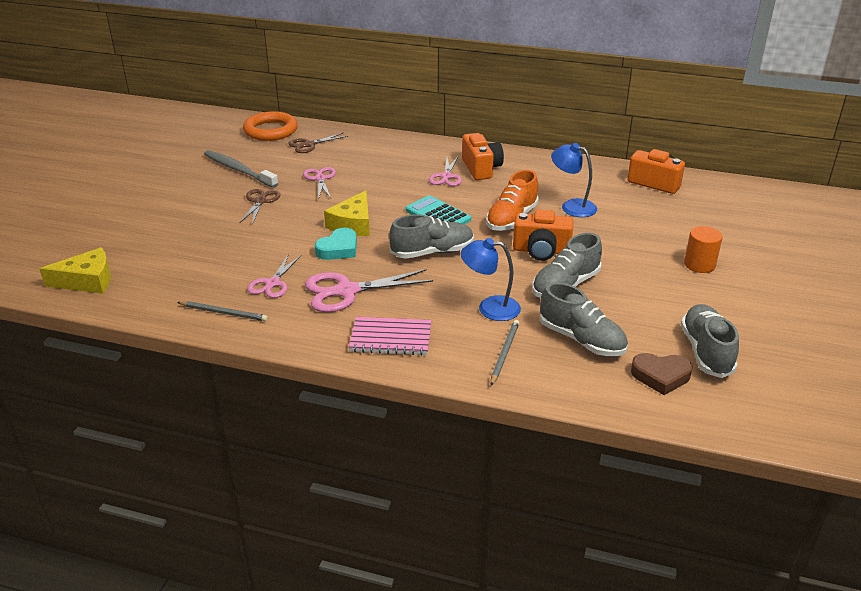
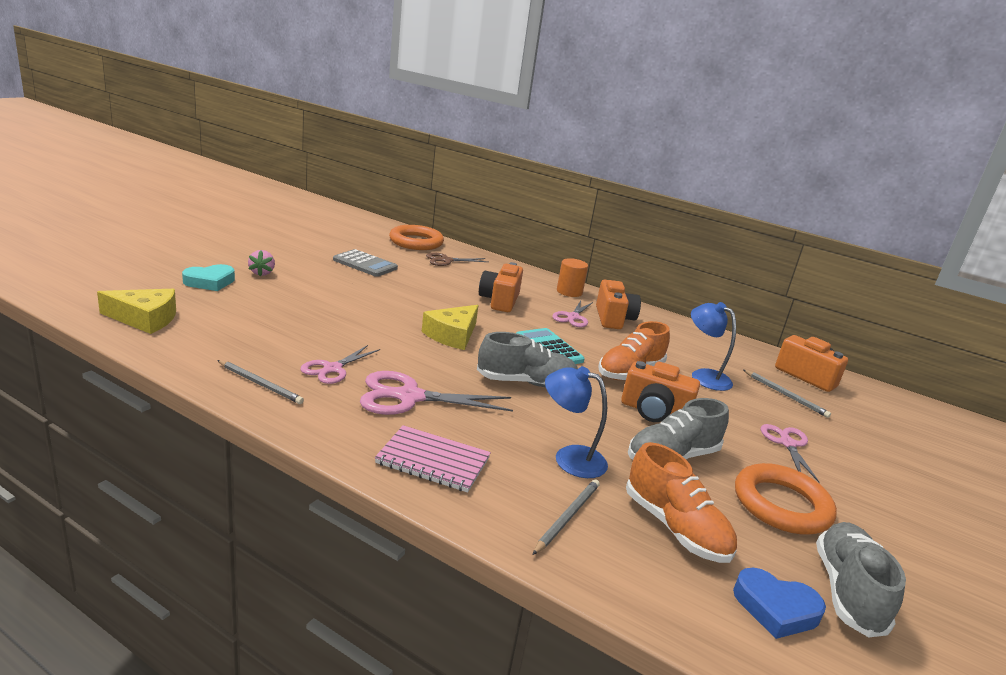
camera: 10 degrees right, 10 degrees down
grey toothbrush [204,150,278,188] -> grey calculator [333,249,398,277]
brown scissors [239,189,280,225] -> none
pink scissors [303,167,336,198] -> pink scissors moved to [761,424,820,483]
turquoise heart [315,228,357,260] -> turquoise heart moved to [182,264,235,291]
grey shoe [540,282,628,356] -> orange shoe [626,442,737,563]
brown heart [631,353,693,395] -> blue heart [733,568,826,639]
orange cylinder [684,226,723,273] -> orange cylinder moved to [557,258,588,297]
none -> pink strawberry [248,250,275,276]
none -> orange camera [479,262,523,312]
none -> orange ring [735,463,837,535]
none -> grey pencil [744,370,831,418]

